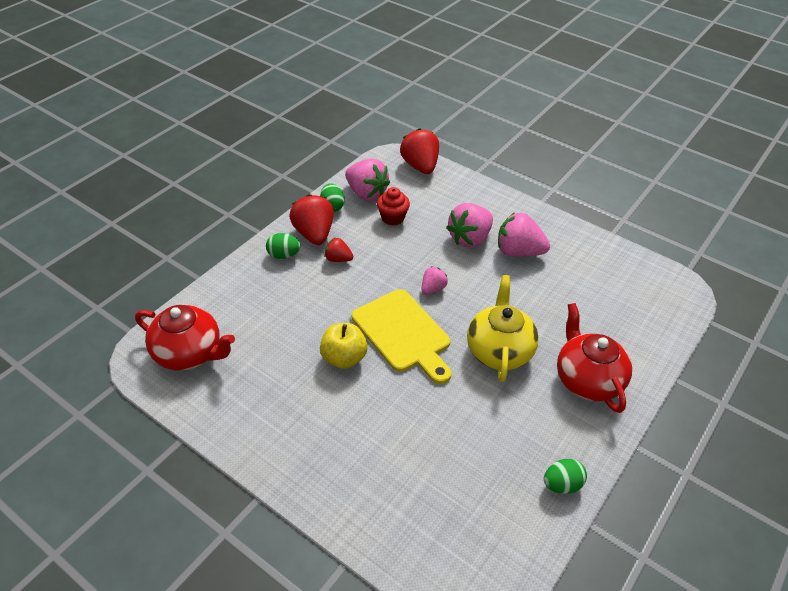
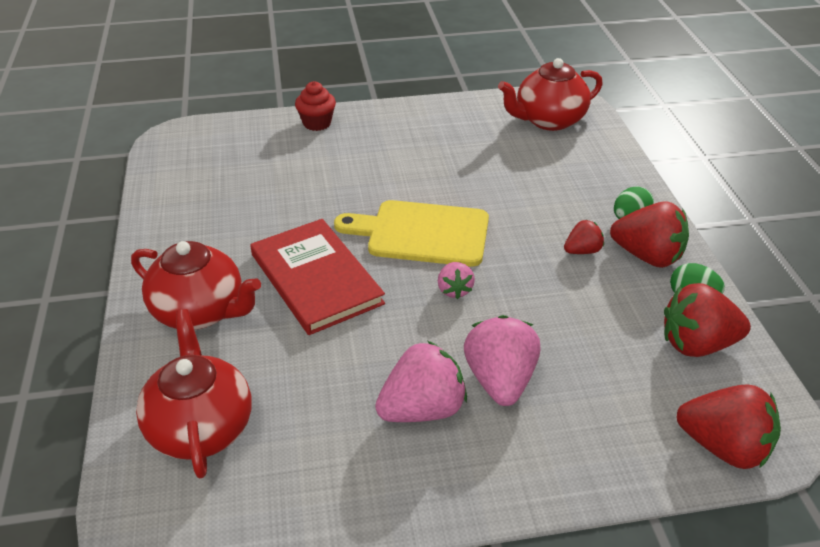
camera: 135 degrees right, 5 degrees down
yellow apple [320,323,368,369] -> none
pink strawberry [345,159,390,201] -> red strawberry [664,283,751,357]
red cupcake [377,187,410,226] -> red cupcake moved to [295,81,336,131]
yellow teapot [467,275,539,382] -> red book [250,219,385,335]
green egg [544,459,587,494] -> none
none -> red teapot [136,309,252,478]

